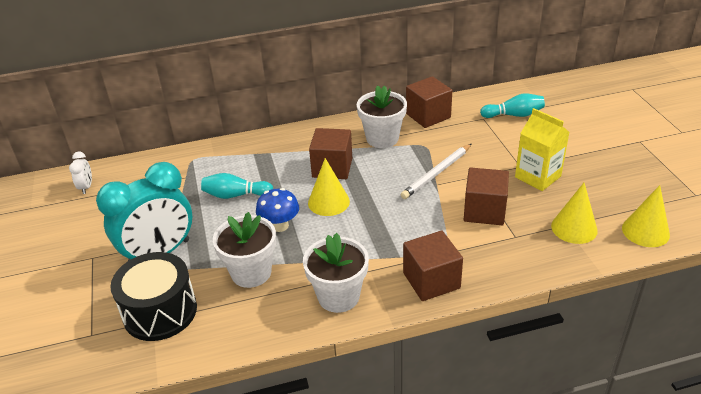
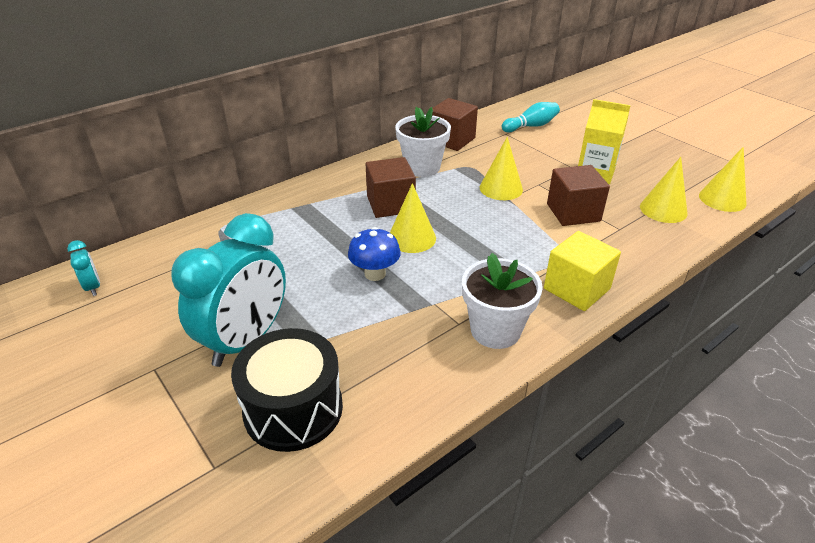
camera: 25 degrees left, 0 degrees up
white clock [69,151,92,194] -> turquoise clock [67,240,100,296]
turquoise bowling pin [201,173,273,199] -> none
white flower pot [213,212,276,288] -> none
white pencil [401,144,471,199] -> yellow cone [480,137,523,200]
brown cube [403,231,463,301] -> yellow cube [544,231,621,311]

